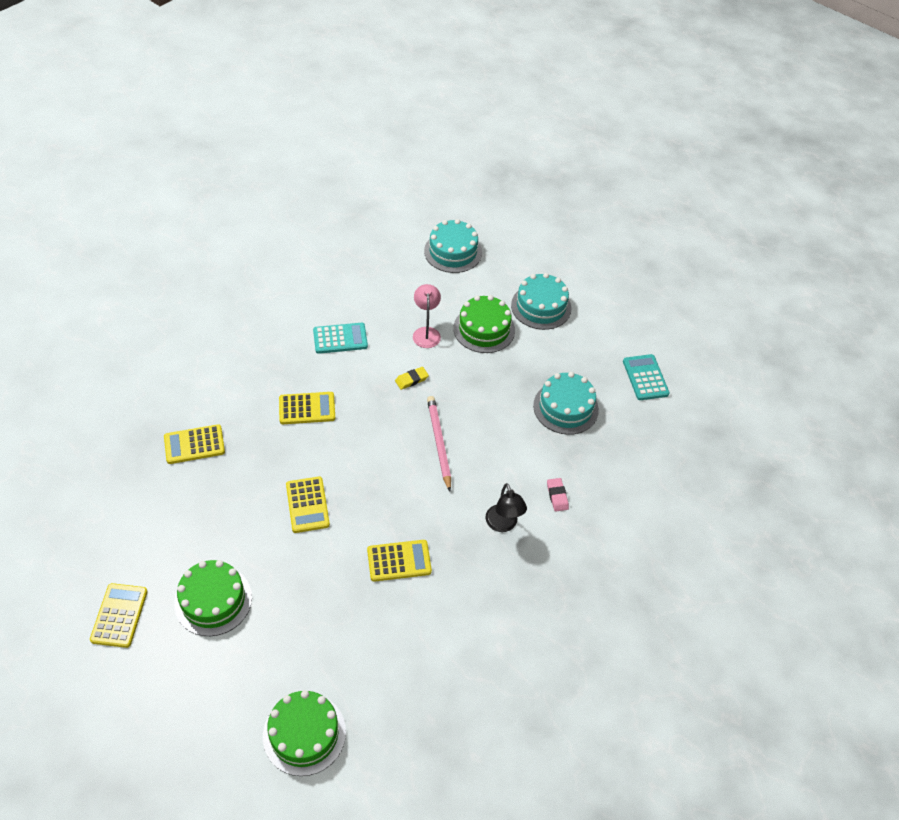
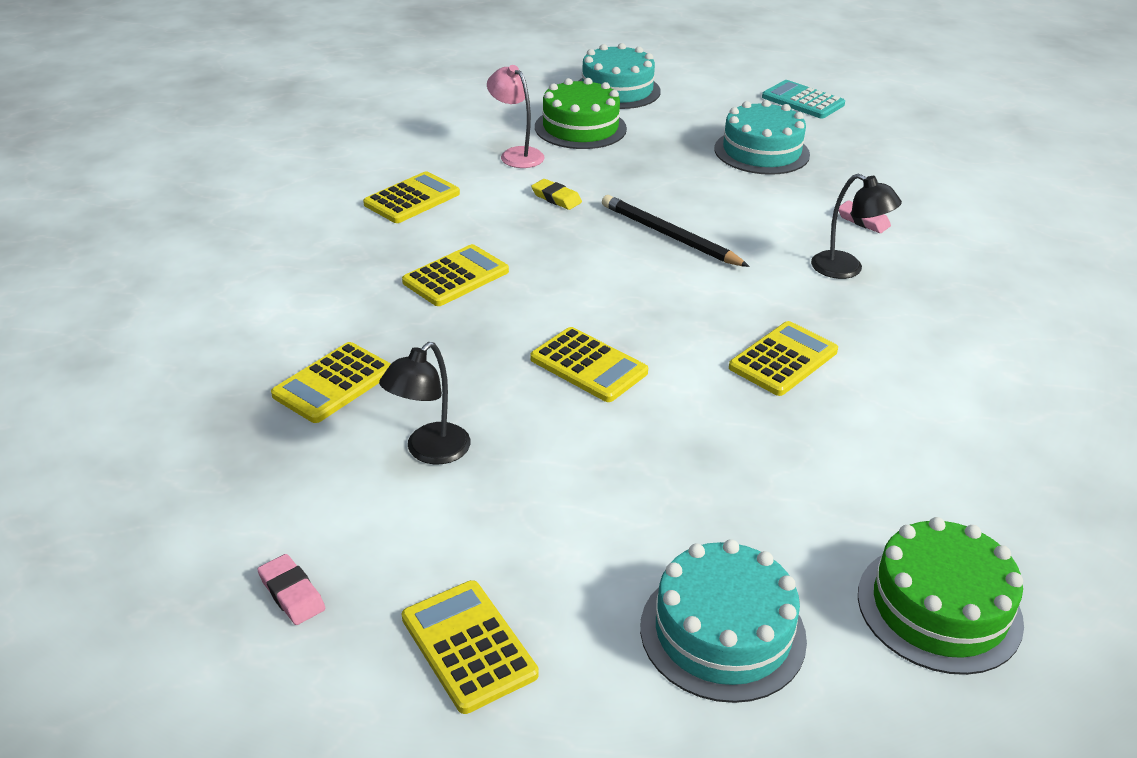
camera: 35 degrees left, 15 degrees down
green cake [174,560,252,636] -> none
turquoise calculator [313,323,368,354] -> yellow calculator [363,171,460,223]
yellow eraser [395,367,429,390] -> yellow eraser turned 75 degrees counterclockwise [531,179,582,210]
turquoise cake [424,219,482,273] -> turquoise cake moved to [640,539,807,703]
pink pencil [427,396,451,492] -> black pencil [602,195,750,267]
none -> pink eraser [257,554,325,625]
none -> black lamp [379,342,470,465]

